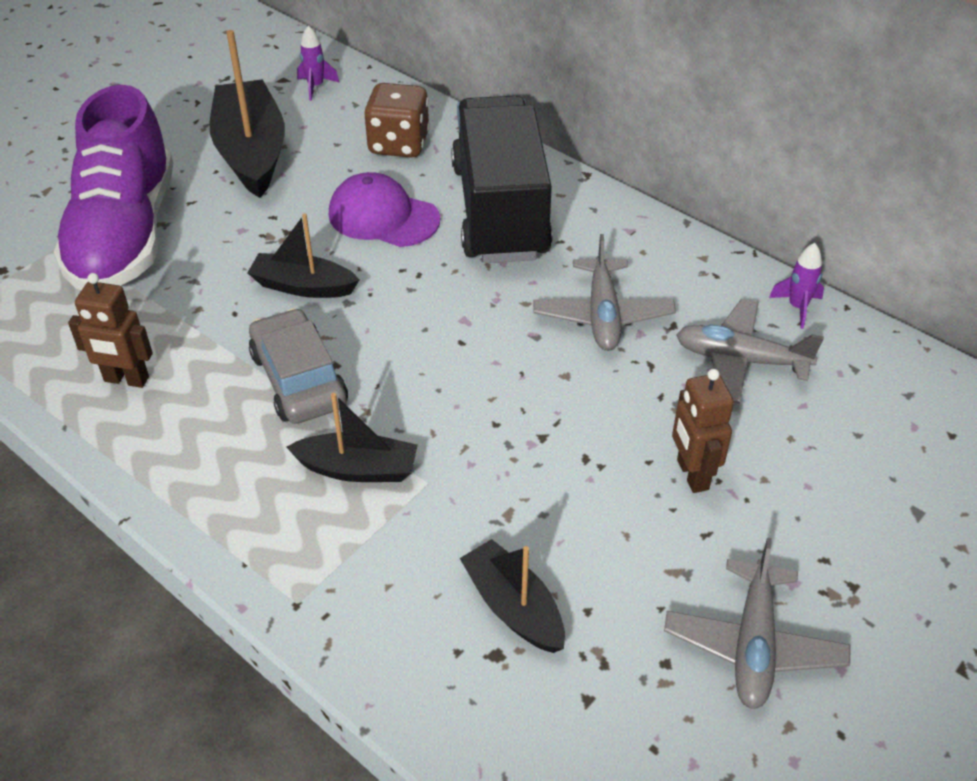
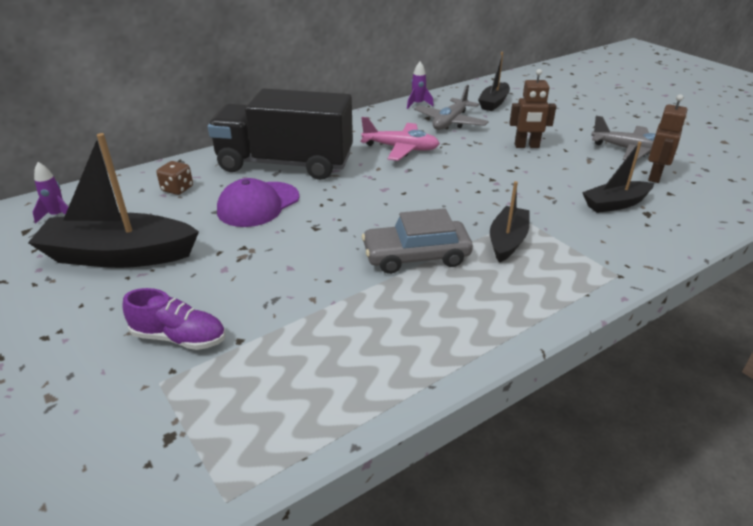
camera: 75 degrees left, 10 degrees down
purple shoe [54,85,173,290] -> purple shoe [122,288,225,350], size x0.45
brown robot [68,273,153,388] -> brown robot moved to [648,94,687,183]
black boat [247,213,359,298] -> black boat moved to [478,52,510,111]
brown dice [364,83,430,158] -> brown dice [157,161,193,195], size x0.58
grey plane [533,234,676,351] -> pink plane [361,117,440,161]

